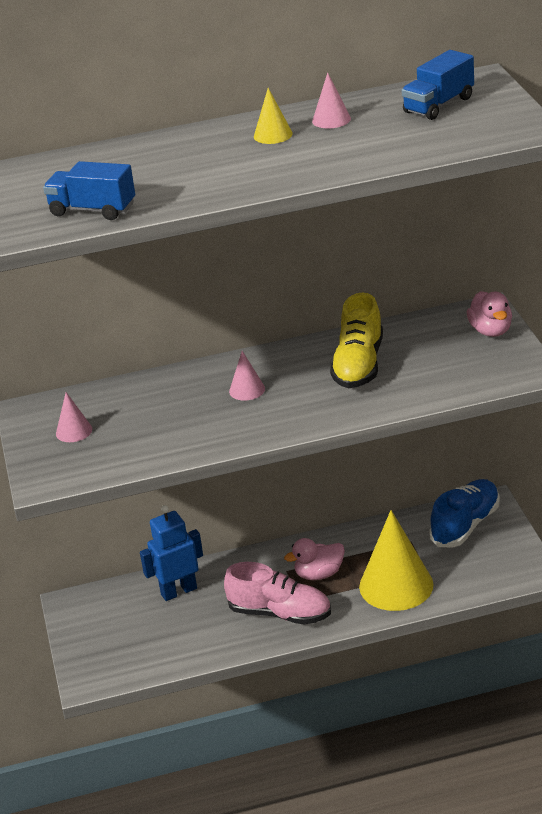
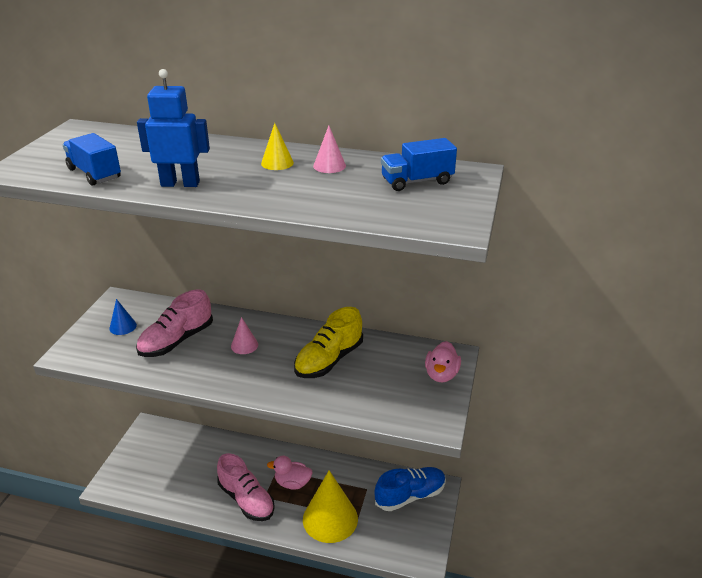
camera: 25 degrees right, 0 degrees up
pink cone [56,392,92,442] -> blue cone [109,299,137,335]
blue robot [140,505,203,601] -> blue robot moved to [137,69,210,187]
none -> pink shoe [136,290,213,357]

